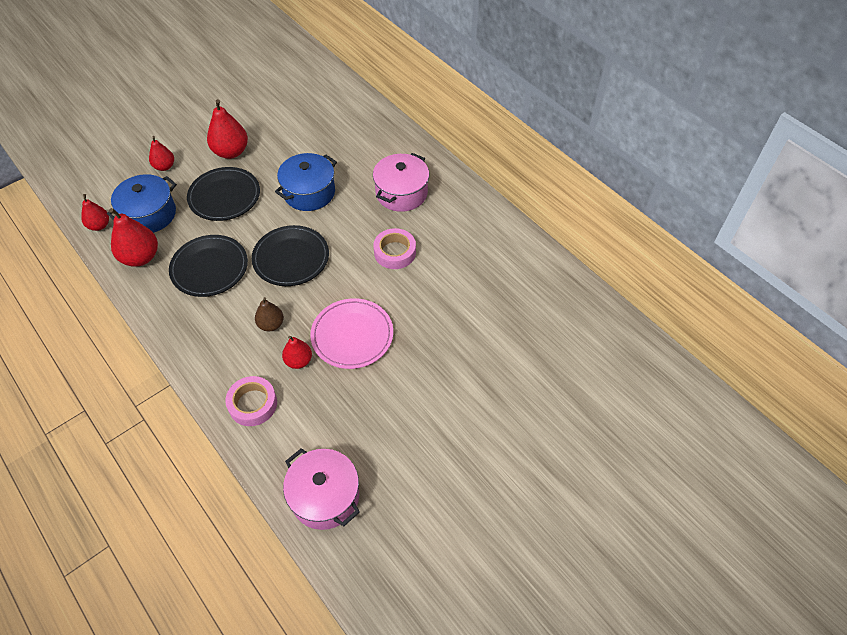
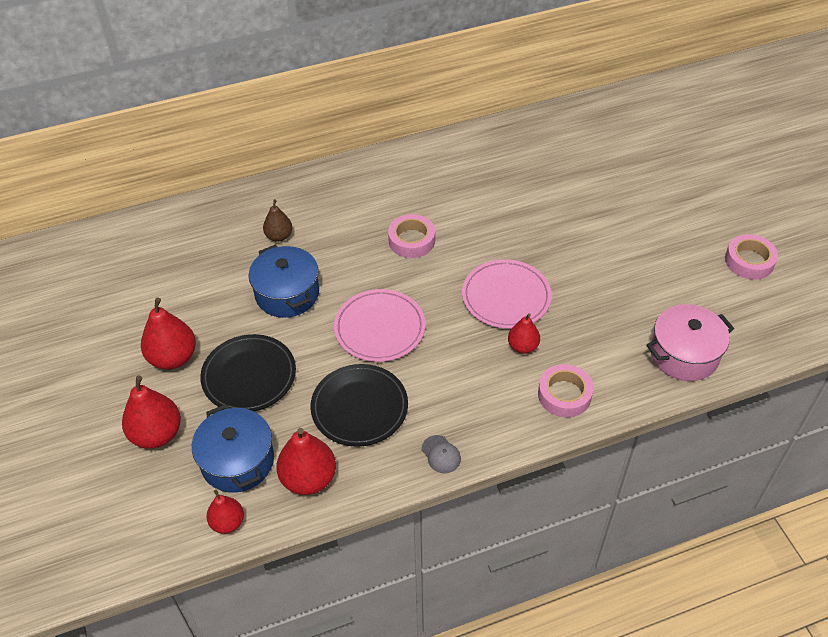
camera: 70 degrees left, 5 degrees down
red pear [149,136,174,171] -> red pear [122,375,181,448], size x1.65
black plate [252,225,329,286] -> pink plate [334,289,425,362]
brown pear [255,297,284,332] -> brown pear moved to [263,199,292,242]
pink pot [373,153,429,212] -> none
none -> grey cap [422,435,461,473]
none -> pink tape [725,234,778,280]

